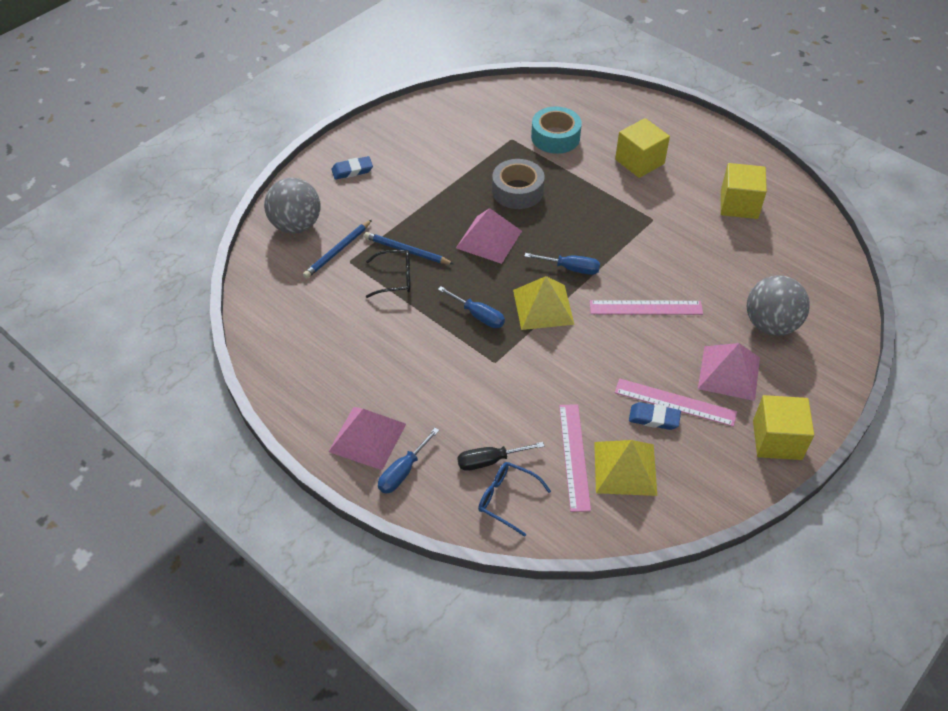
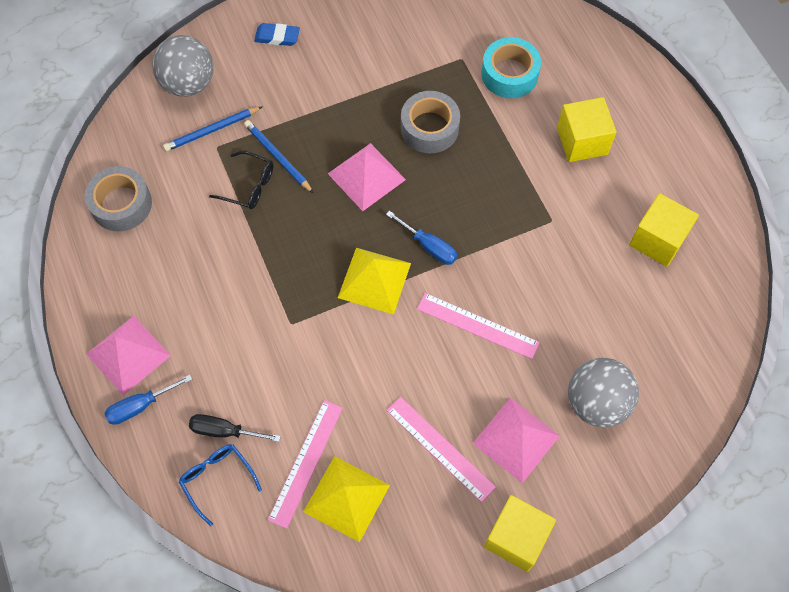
camera: 25 degrees right, 15 degrees up
blue screwdriver [438,287,505,328] -> none
blue eraser [629,402,681,430] -> none
none -> grey tape [85,166,152,231]

